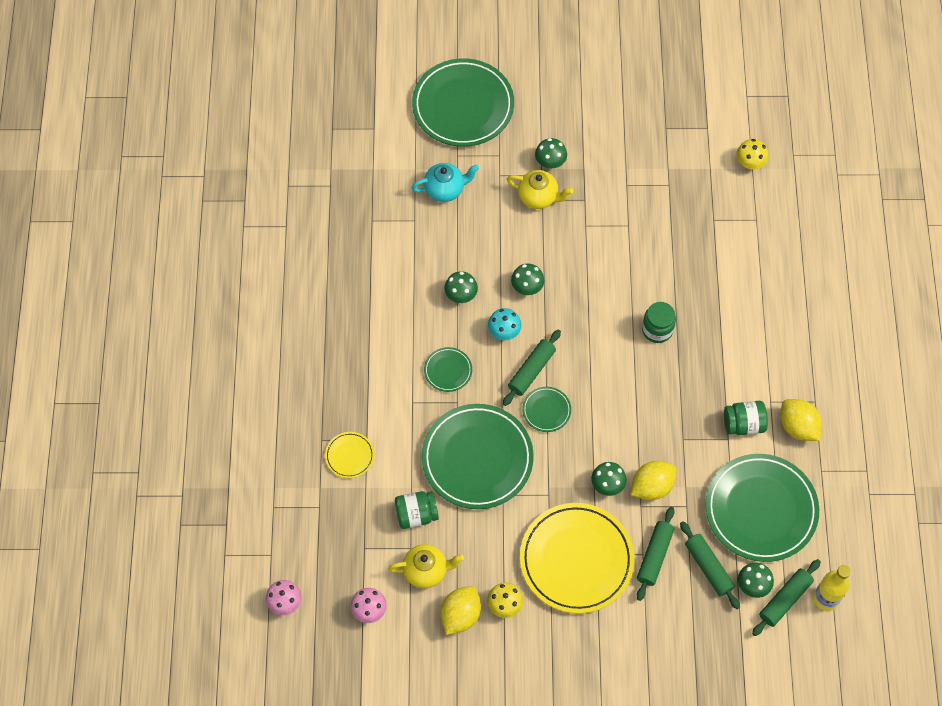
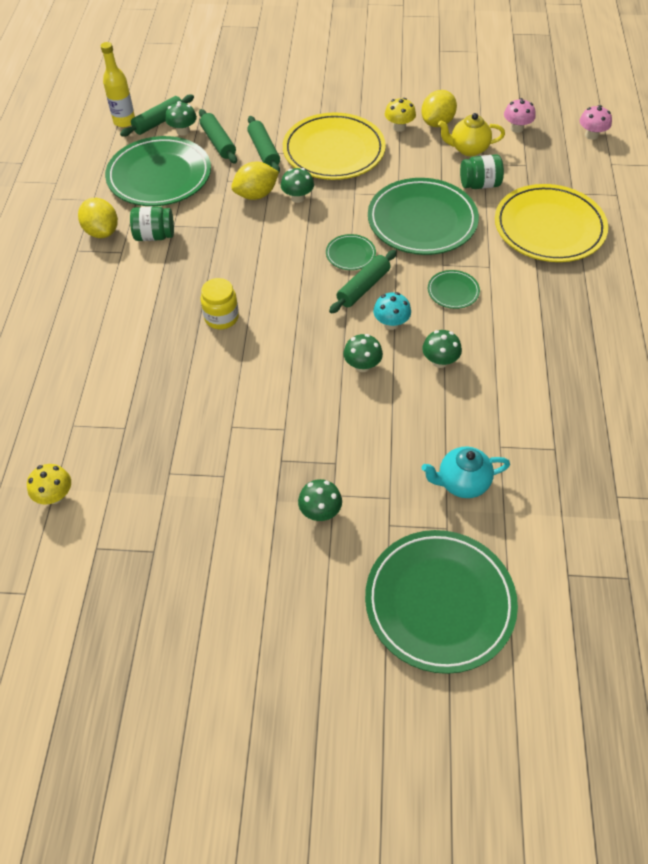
camera: 175 degrees left, 10 degrees down
yellow plate [325,432,374,478] -> yellow plate [495,184,608,262], size x2.26
yellow teapot [506,170,573,209] -> none
green rolling pin [637,507,675,601] -> green rolling pin turned 45 degrees counterclockwise [247,116,280,173]
green jar [642,302,676,343] -> yellow jar [200,278,239,329]

